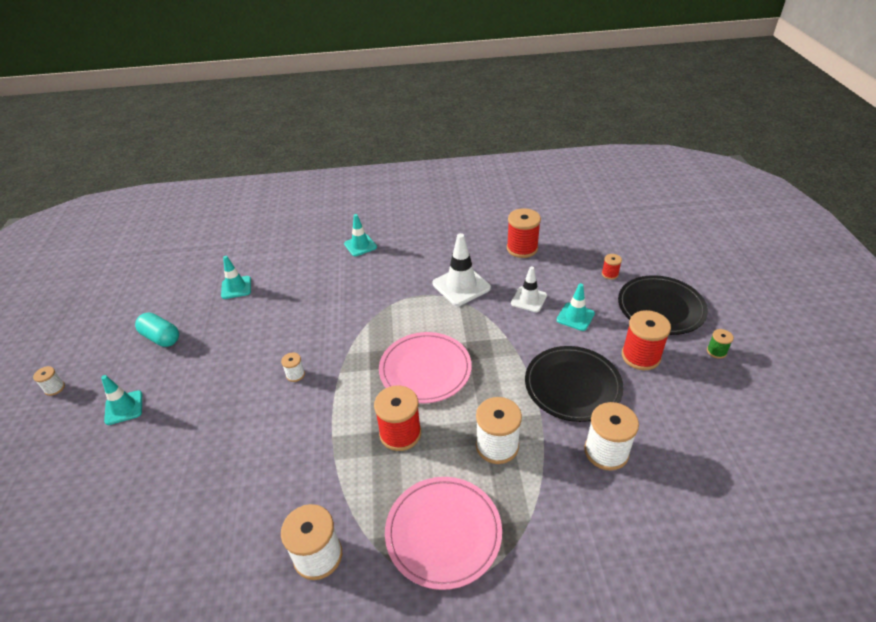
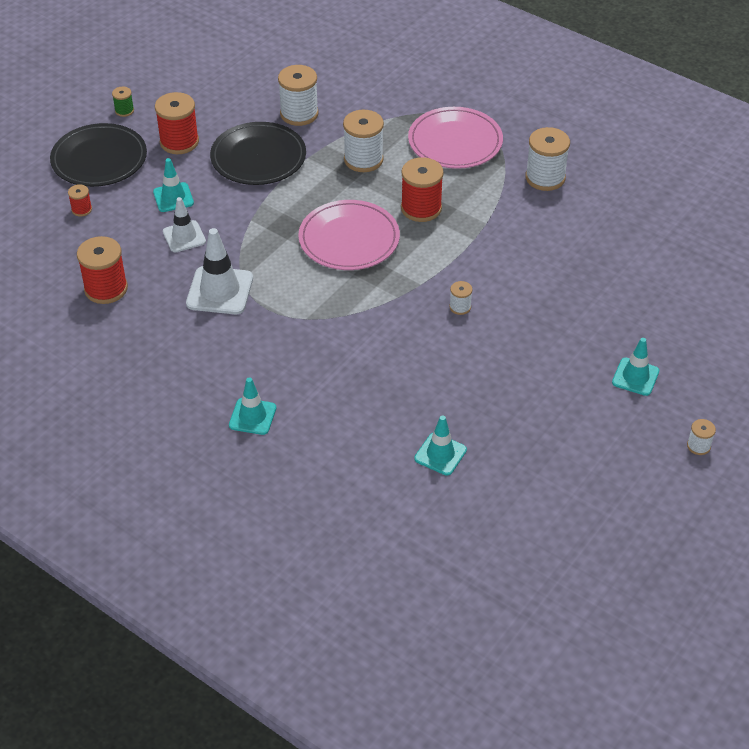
camera: 140 degrees left, 5 degrees up
turquoise capsule [135,313,179,347] -> none

